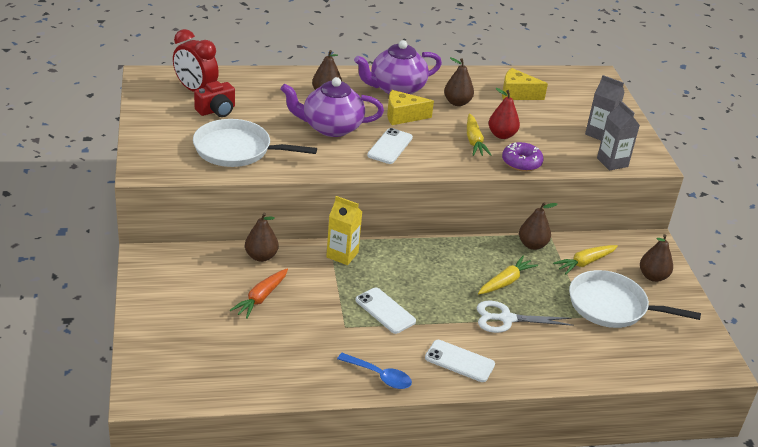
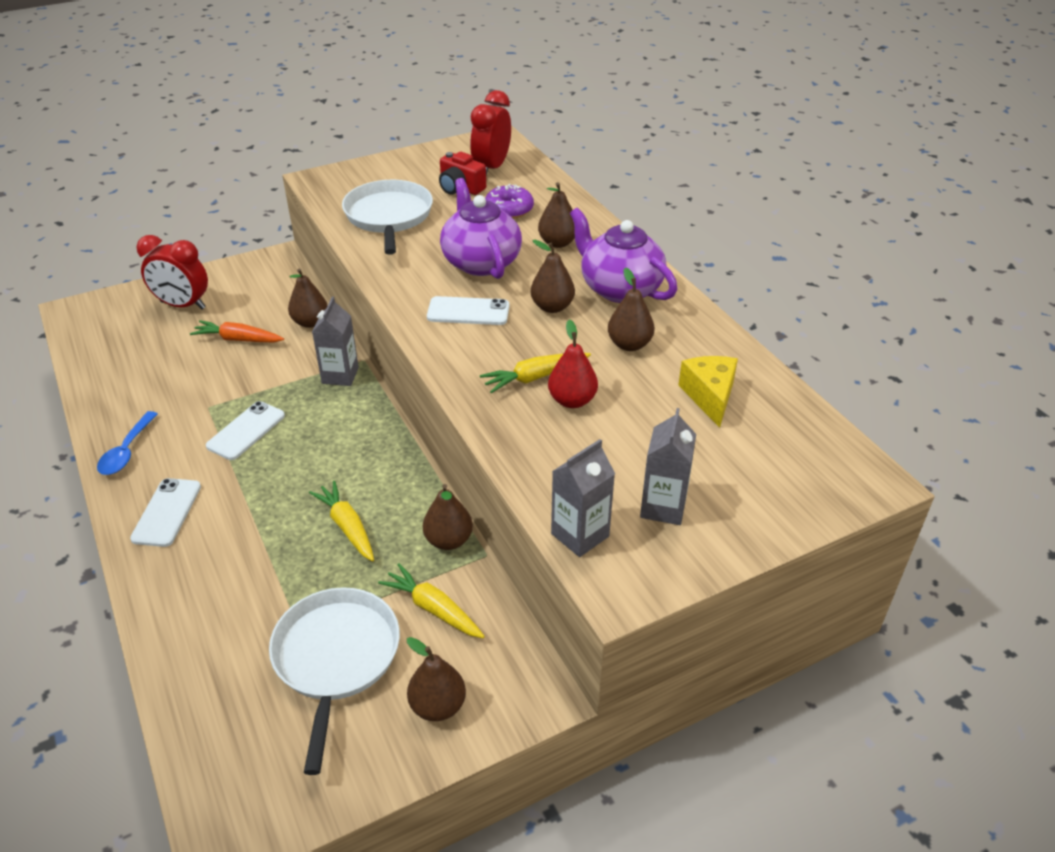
camera: 75 degrees right, 5 degrees up
yellow carton [326,196,362,265] -> grey carton [312,297,359,386]
yellow cheese [387,90,434,125] -> brown pear [531,240,575,313]
white scissors [476,301,574,333] -> none
yellow carrot [478,256,538,294] -> yellow carrot turned 150 degrees counterclockwise [309,481,374,561]
purple donut [502,142,544,172] -> purple donut moved to [485,184,534,219]
none -> red clock [136,235,208,309]

